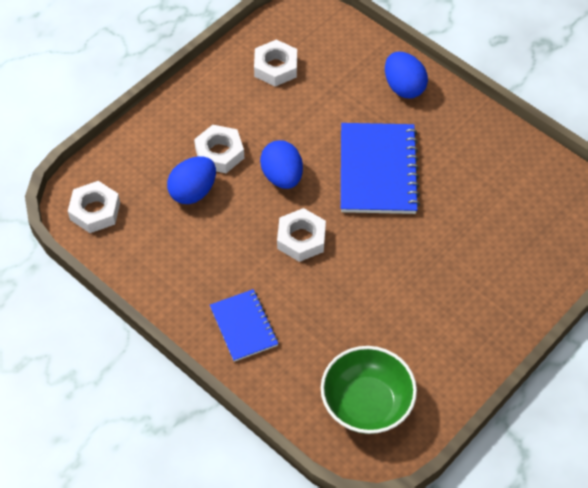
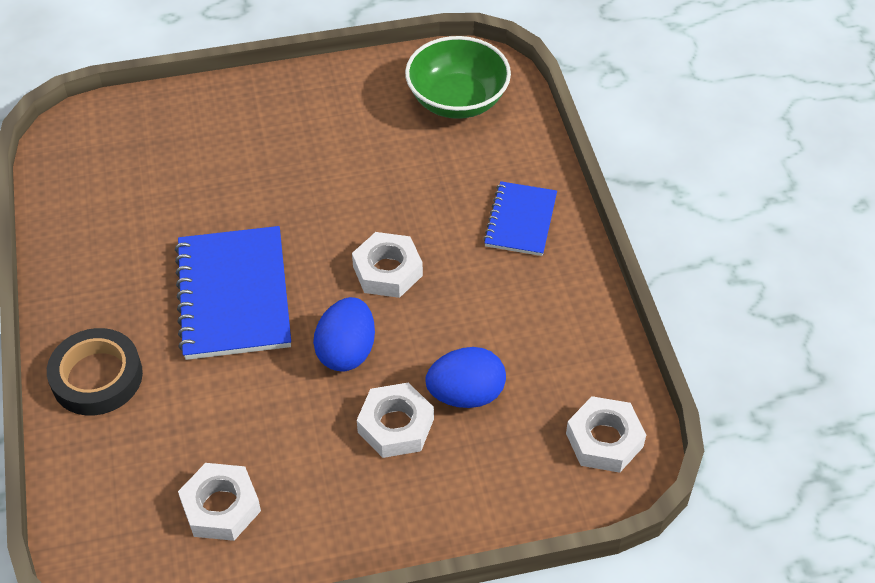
camera: 145 degrees left, 5 degrees down
blue notebook [341,123,420,214] -> blue notebook turned 45 degrees counterclockwise [175,226,291,360]
blue egg [385,52,428,98] -> black tape [47,328,143,415]

